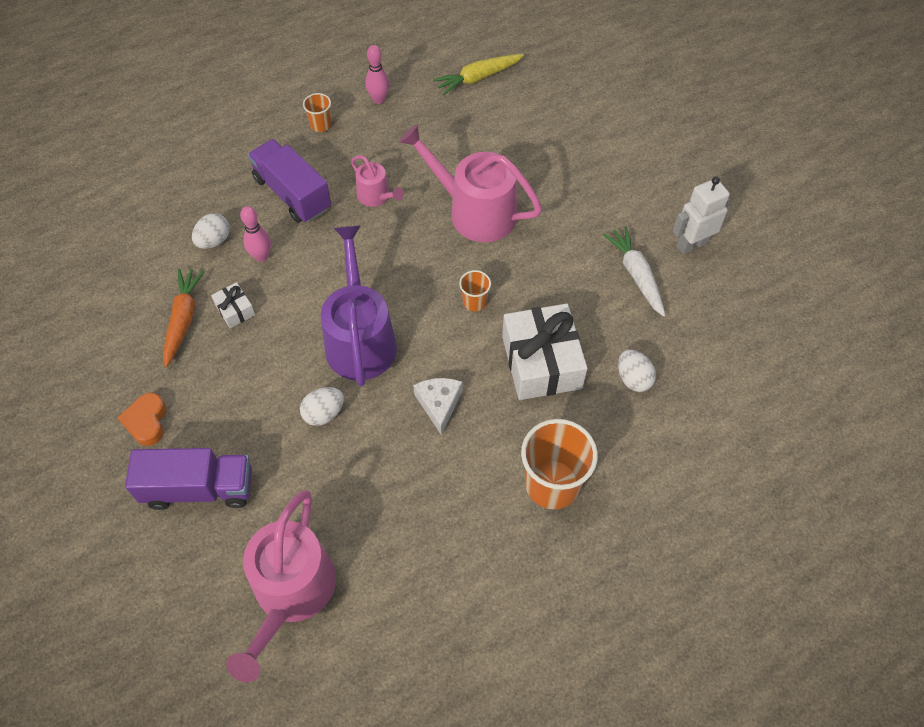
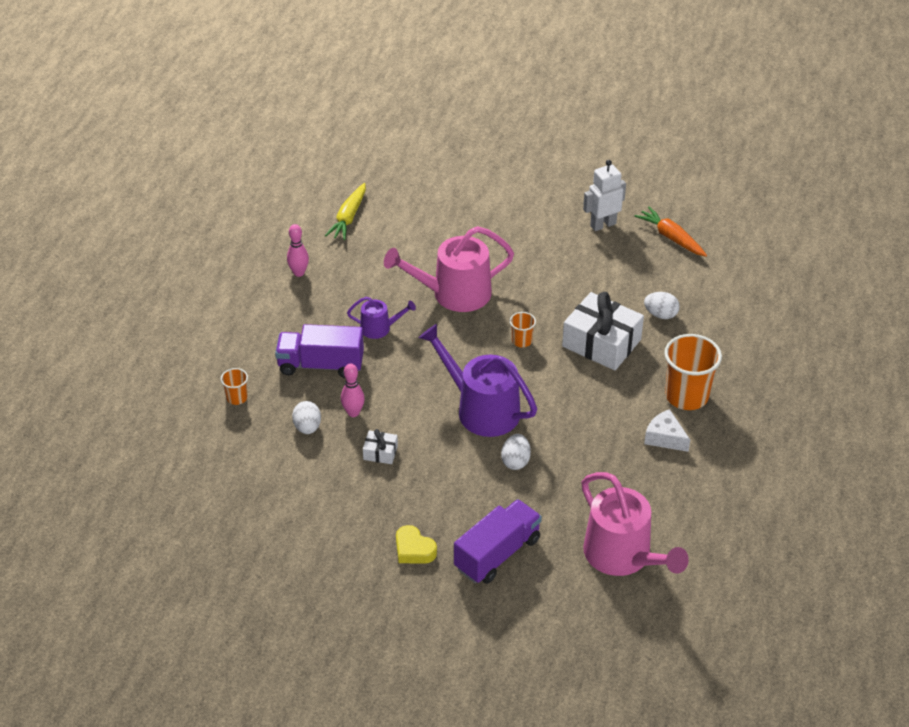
camera: 45 degrees left, 15 degrees down
orange heart [117,393,166,446] -> yellow heart [396,525,437,564]
orange carrot [163,268,205,367] -> orange carrot moved to [635,207,707,257]
orange cup [303,93,332,132] -> orange cup moved to [221,368,248,405]
pink watering can [351,155,404,207] -> purple watering can [347,297,416,339]
white cheese [413,378,462,435] -> white cheese moved to [644,409,690,452]
white carrot [603,226,666,317] -> none
white robot [673,176,730,254] -> white robot turned 45 degrees clockwise [583,160,626,231]

